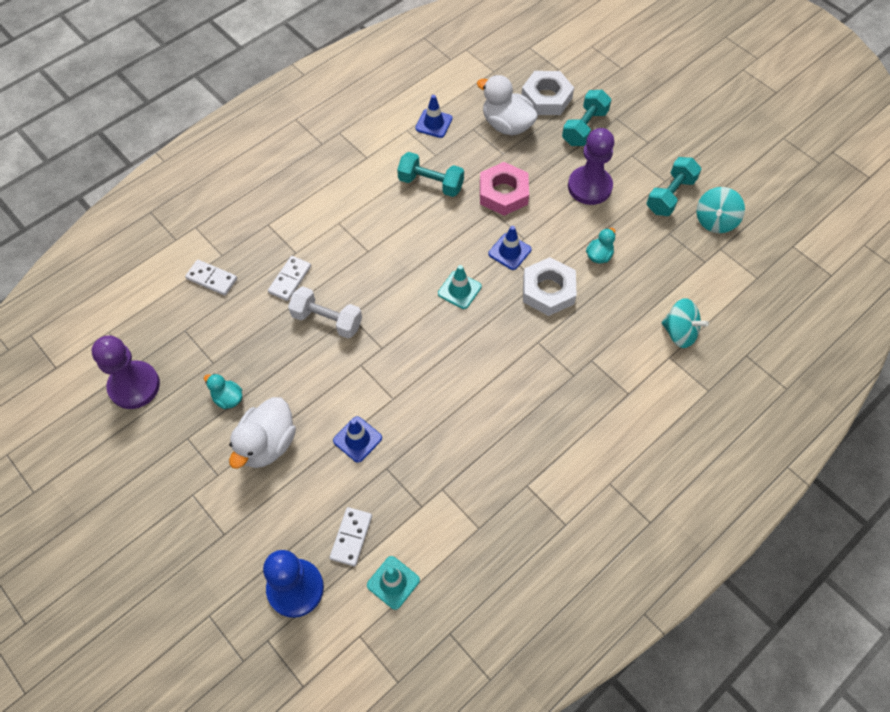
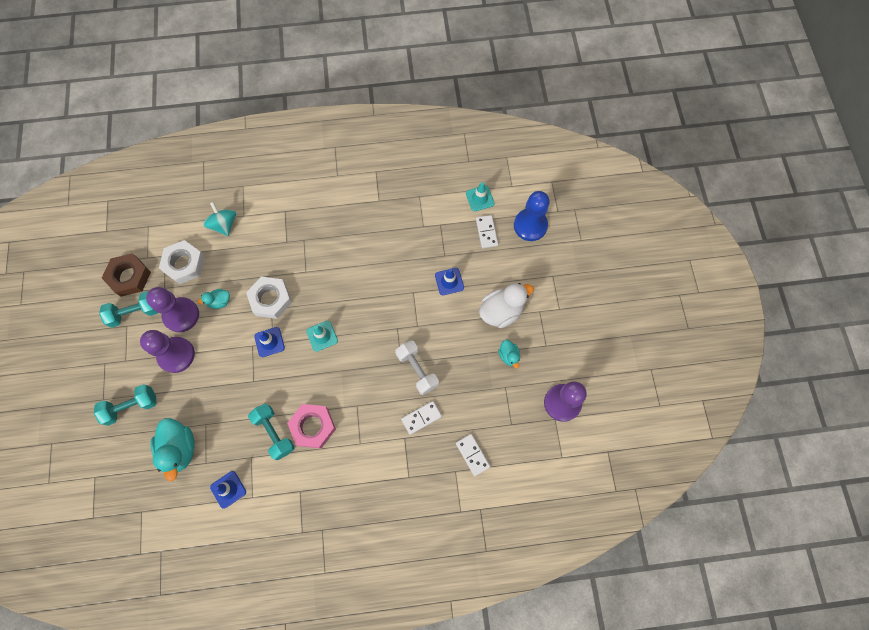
camera: 145 degrees left, 10 degrees up
white domino [330,507,372,566] -> white domino turned 60 degrees counterclockwise [476,215,498,249]
white duck [477,75,538,135] -> turquoise duck [151,418,195,481]
pink nut [480,162,529,216] -> pink nut moved to [287,404,336,448]
white nut [521,71,574,115] -> white nut moved to [159,240,205,284]
turquoise spinning top [696,187,745,233] -> brown nut [102,253,151,297]
none -> purple pawn [146,287,199,332]

